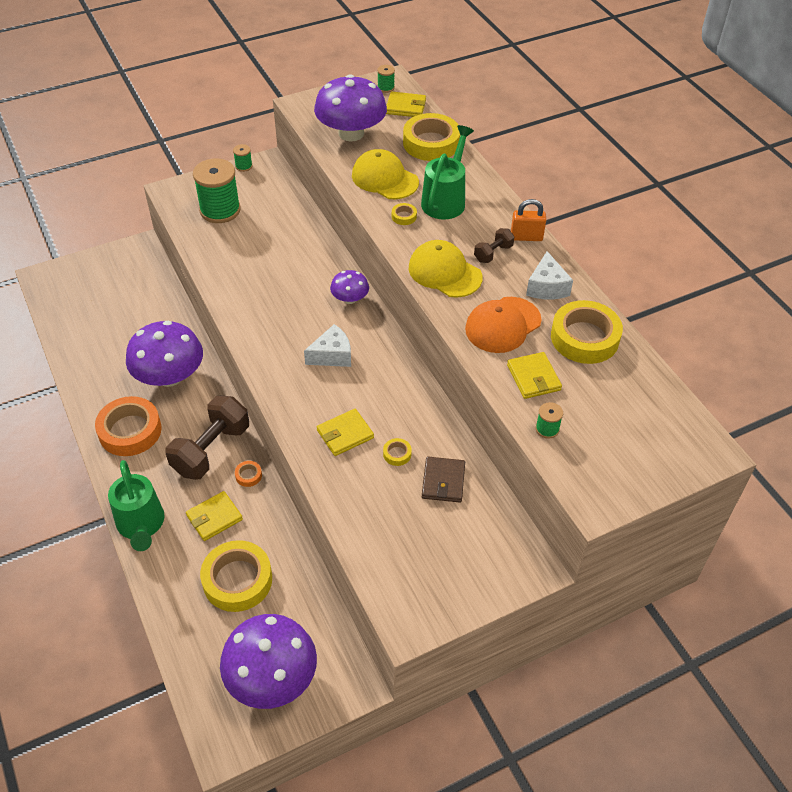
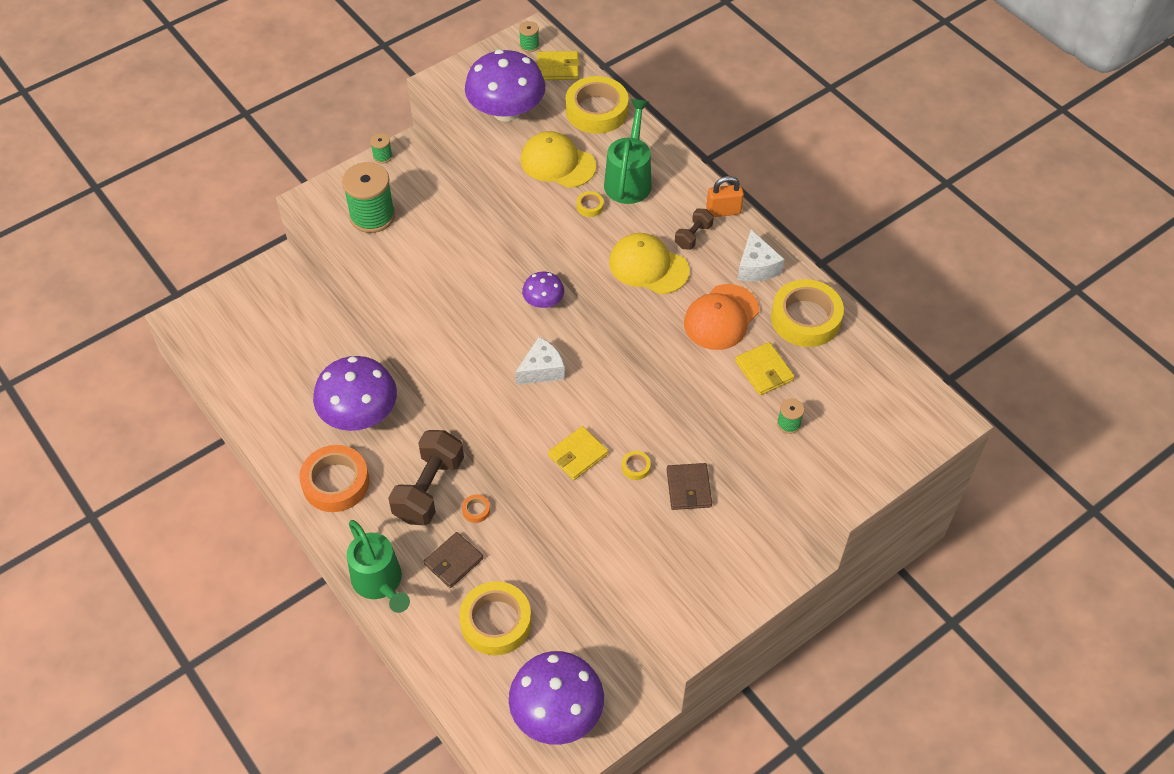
camera: 10 degrees left, 5 degrees up
yellow wallet [186,491,243,541] -> brown wallet [423,532,484,588]

